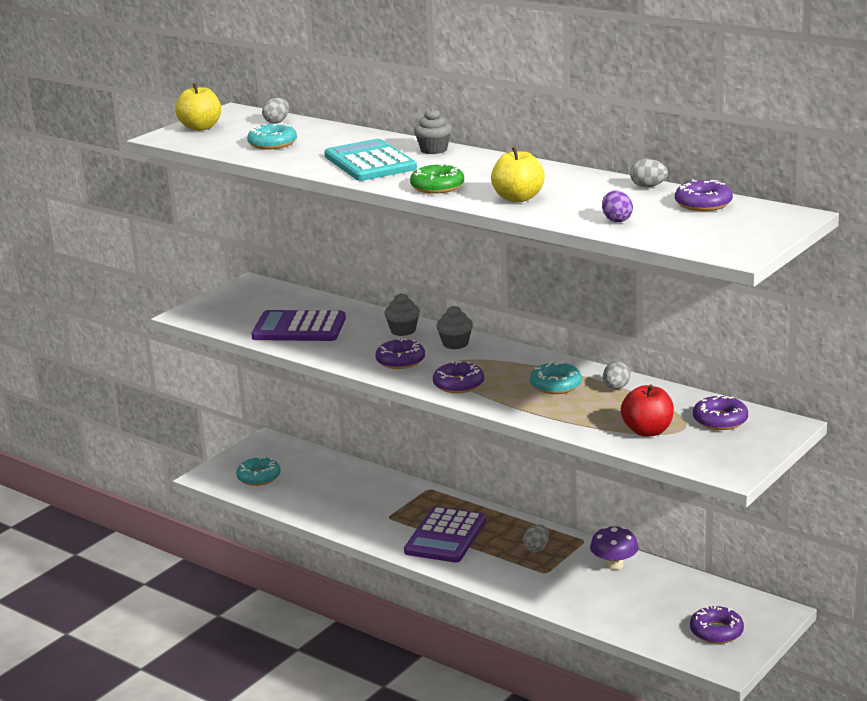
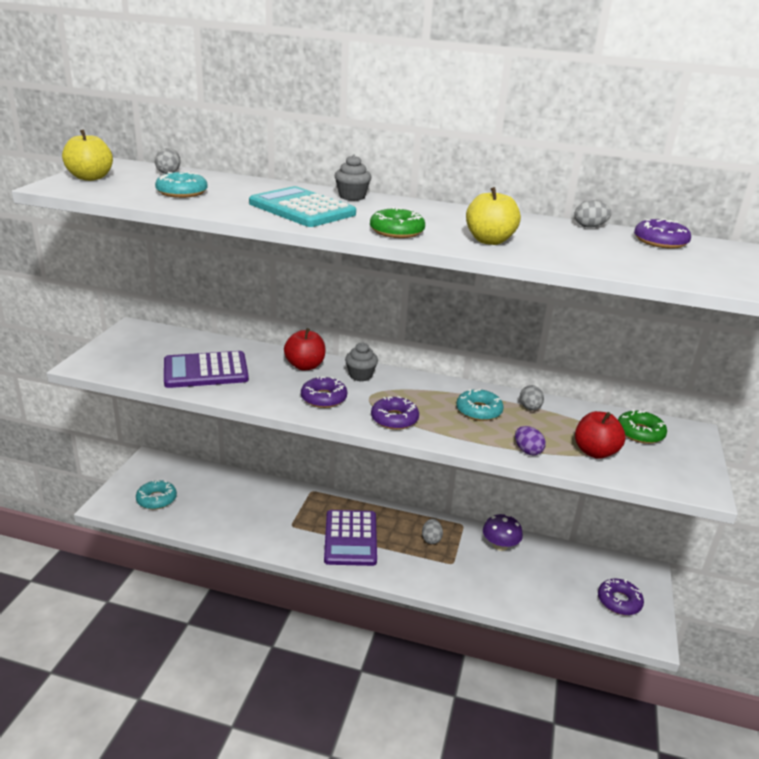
camera: 25 degrees left, 5 degrees up
grey cupcake [384,293,420,336] -> red apple [284,328,325,371]
purple egg [602,191,633,222] -> purple egg moved to [515,426,546,456]
purple donut [693,395,748,430] -> green donut [618,410,667,444]

